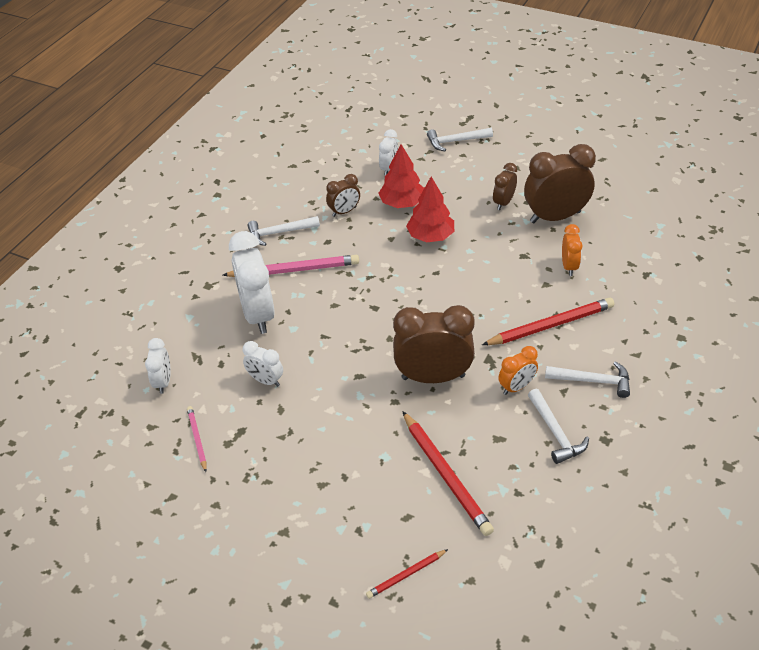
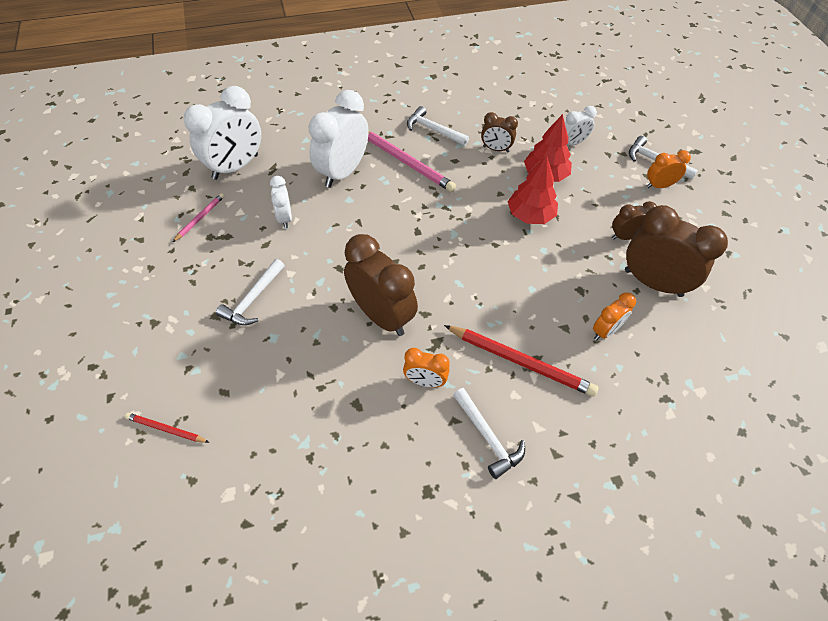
camera: 45 degrees right, 10 degrees up
white clock [145,338,171,394] -> white clock [184,86,261,180], size x1.93
red pencil [402,411,494,536] -> none
white hammer [528,389,589,464] -> white hammer moved to [216,259,285,325]
none -> orange clock [646,150,691,188]

